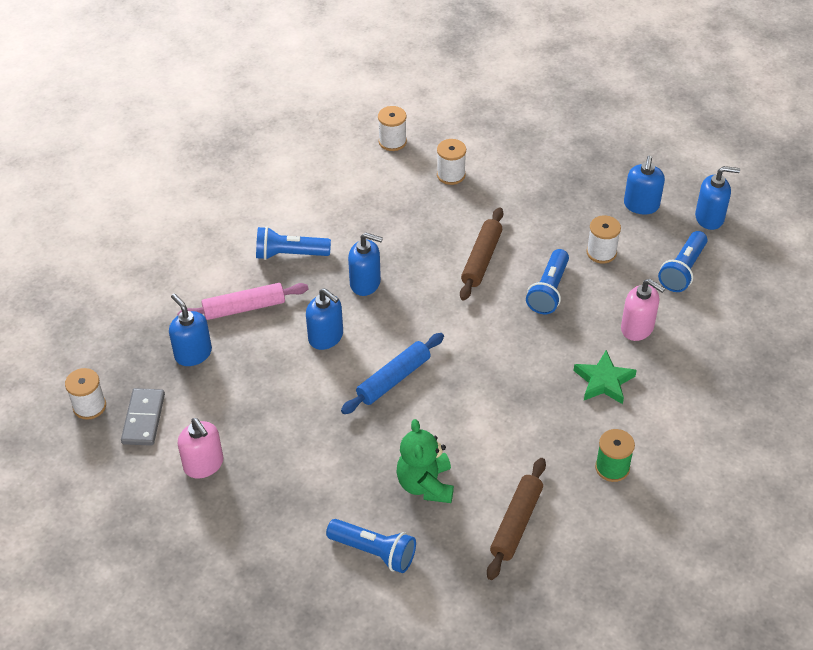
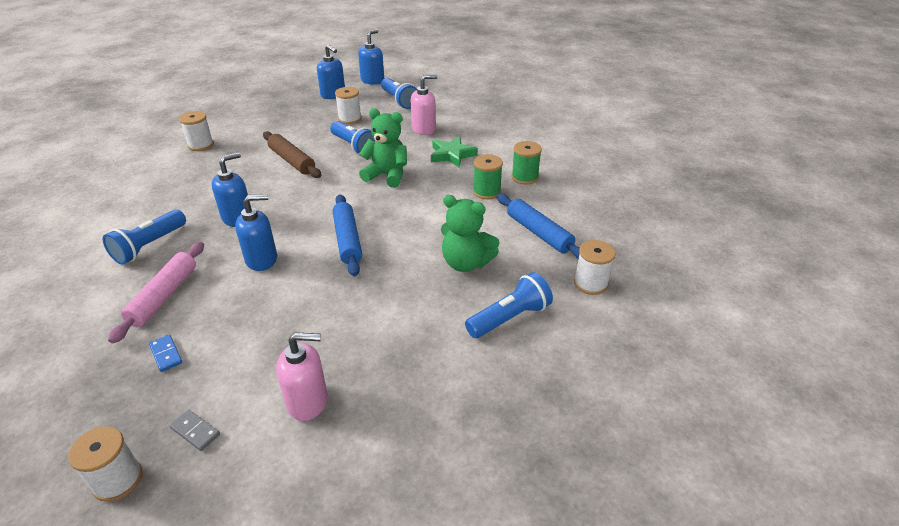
camera: 60 degrees left, 10 degrees down
grey domino [121,388,165,446] -> grey domino [170,410,220,451], size x0.57
blue soap dispenser [169,293,212,366] -> blue domino [149,335,182,372]
white spool [378,106,407,151] -> white spool moved to [574,240,616,295]
brown rolling pin [487,458,546,580] -> blue rolling pin [497,194,580,259]
none -> green teddy bear [359,108,407,188]
none -> green spool [473,154,503,199]

